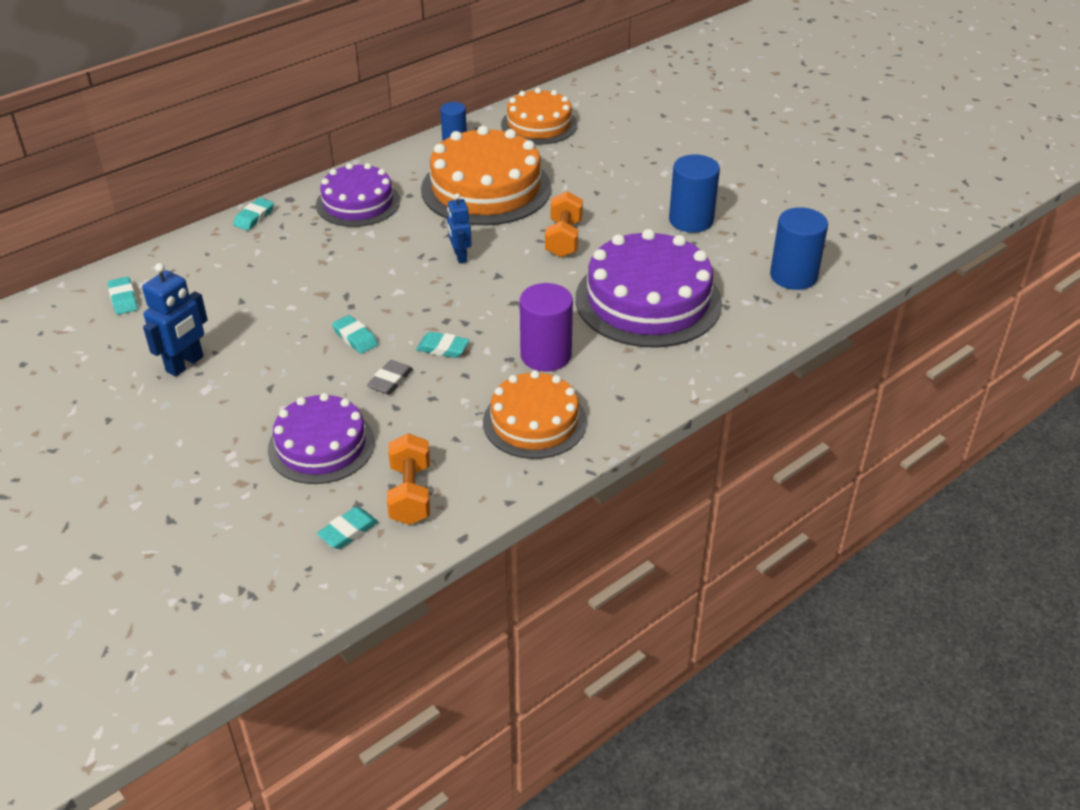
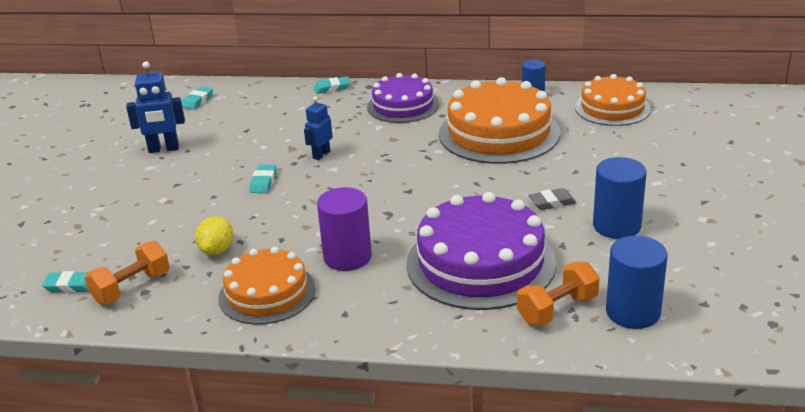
camera: 50 degrees right, 10 degrees down
purple cake [268,393,375,484] -> none
grey eraser [367,360,413,395] -> grey eraser moved to [528,188,576,210]
turquoise eraser [416,332,469,358] -> none
blue robot [447,193,471,263] -> blue robot moved to [304,96,333,160]
orange dumbbell [545,191,583,257] -> orange dumbbell moved to [517,262,600,326]
none -> yellow lemon [195,216,233,255]

